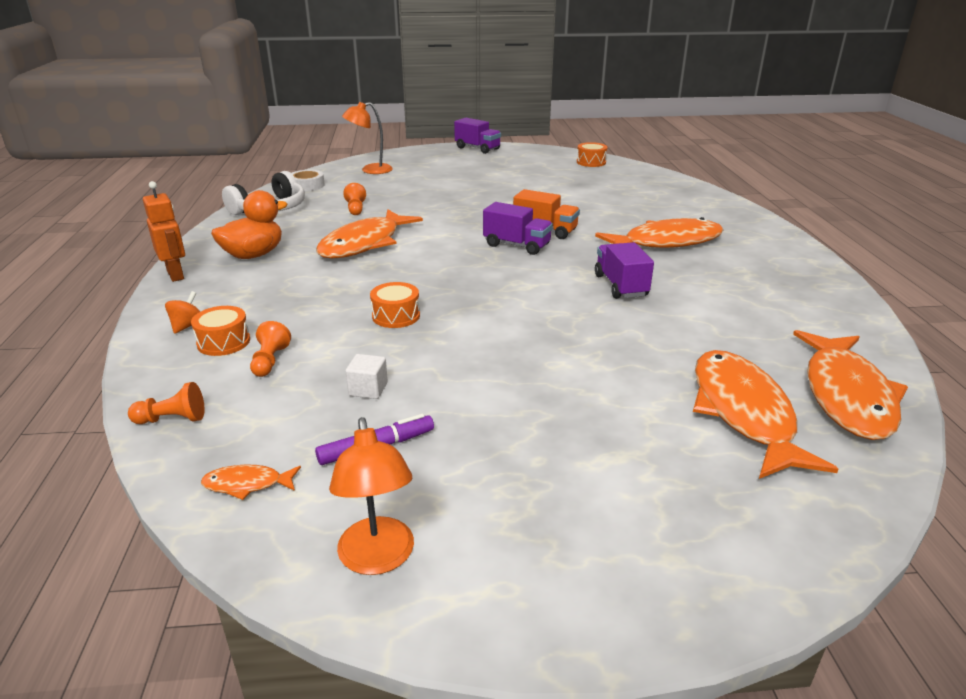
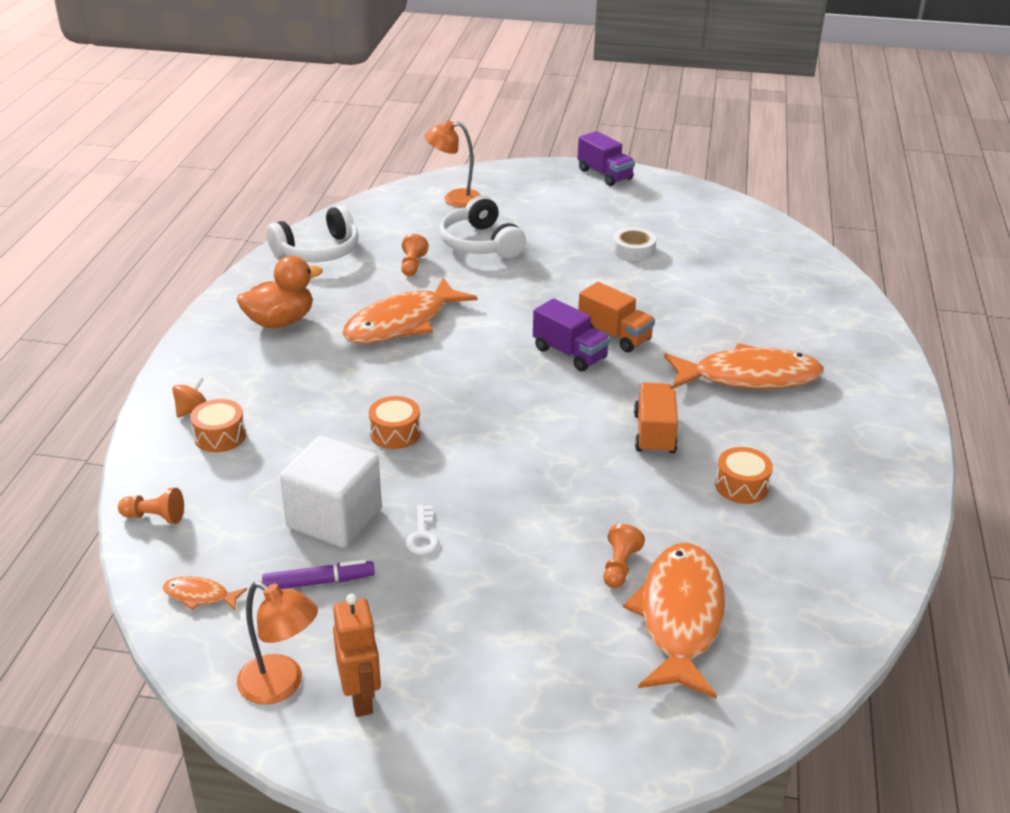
camera: 15 degrees right, 5 degrees up
orange robot [143,181,185,282] -> orange robot moved to [333,594,381,717]
orange pawn [250,321,291,377] -> orange pawn moved to [603,524,645,588]
white tape [292,170,325,191] -> white tape moved to [612,227,656,261]
orange lamp [329,417,414,575] -> orange lamp turned 60 degrees counterclockwise [237,581,318,705]
white cube [345,354,388,399] -> white cube [280,436,382,548], size x2.31
orange drum [577,142,607,167] -> orange drum moved to [715,447,773,504]
purple truck [595,242,654,299] -> orange truck [634,382,678,455]
orange fish [793,330,908,440] -> none
none -> white key [406,505,439,555]
none -> white headphones [440,195,526,259]

